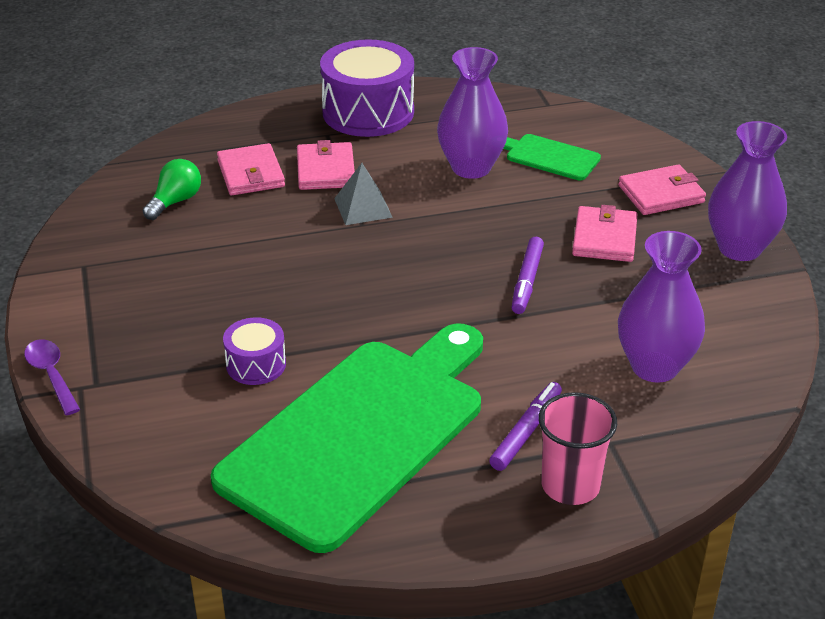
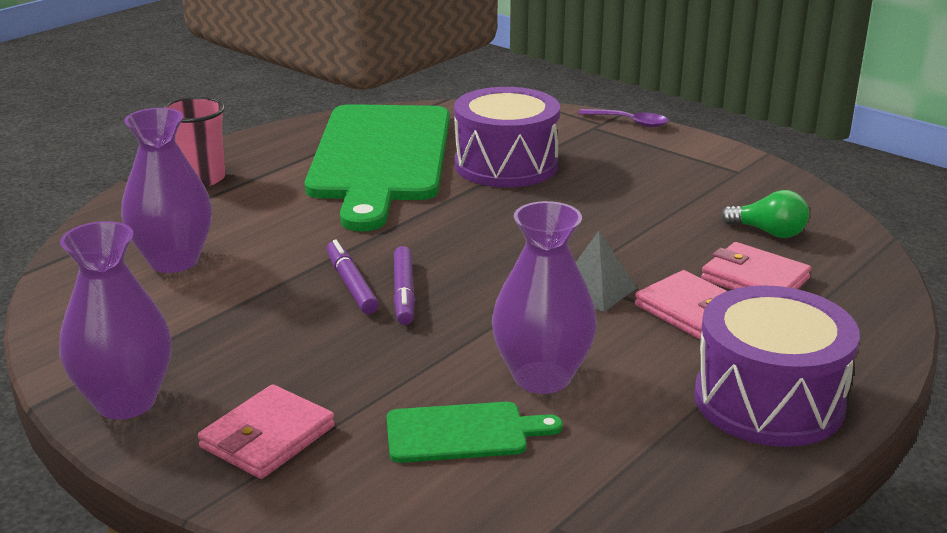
camera: 145 degrees right, 10 degrees down
green light bulb [143,159,201,220] -> green light bulb turned 60 degrees counterclockwise [721,190,809,238]
purple drum [223,317,286,385] -> purple drum [454,87,560,187], size x1.97
purple marker [489,382,562,471] -> purple marker moved to [393,246,415,325]
pink wallet [572,205,637,262] -> none

